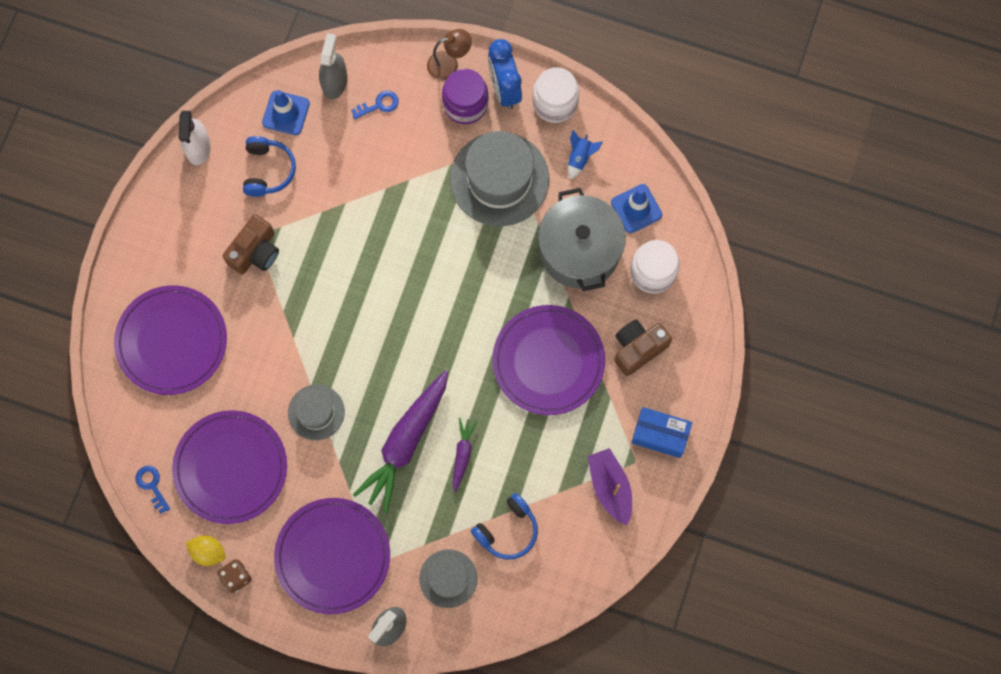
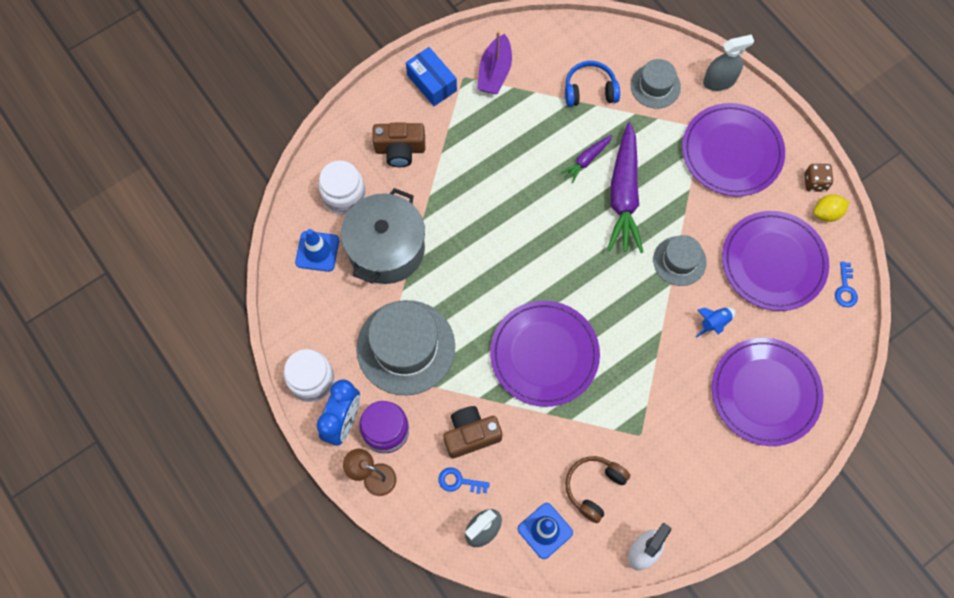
camera: 145 degrees left, 5 degrees down
yellow lemon [186,535,225,566] -> yellow lemon turned 75 degrees counterclockwise [814,194,849,222]
brown camera [223,214,279,274] -> brown camera moved to [443,406,502,459]
blue headphones [243,136,296,197] -> brown headphones [565,456,630,523]
purple carrot [353,370,448,513] -> purple carrot turned 120 degrees clockwise [607,122,643,253]
purple plate [492,305,605,415] -> purple plate moved to [490,301,600,407]
blue rocket [568,130,603,180] -> blue rocket moved to [696,308,735,337]

